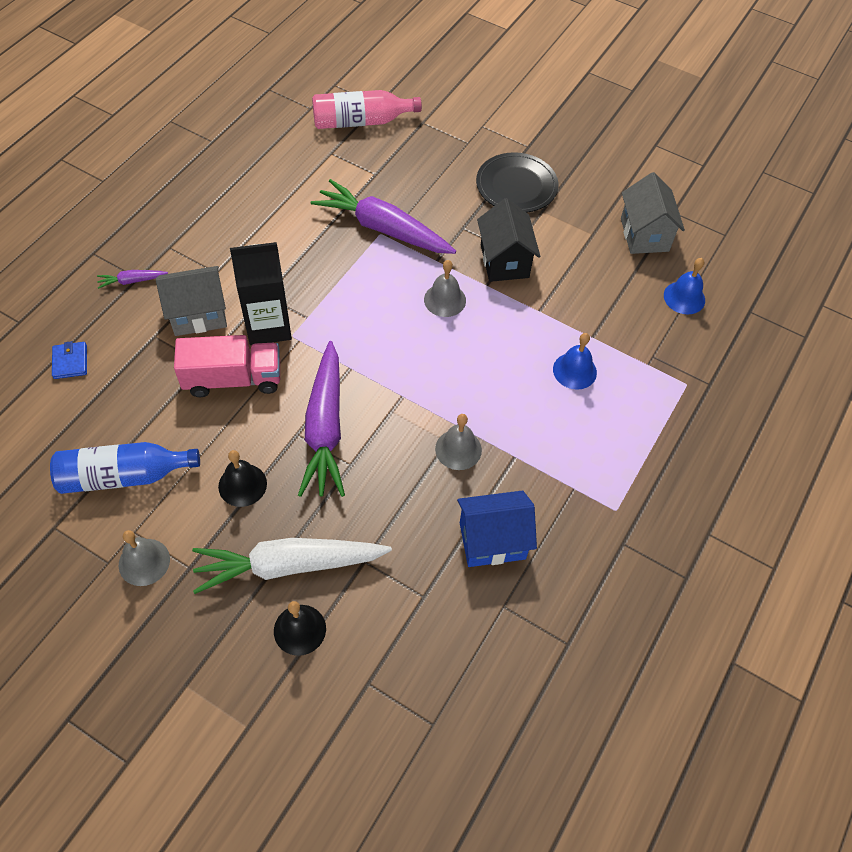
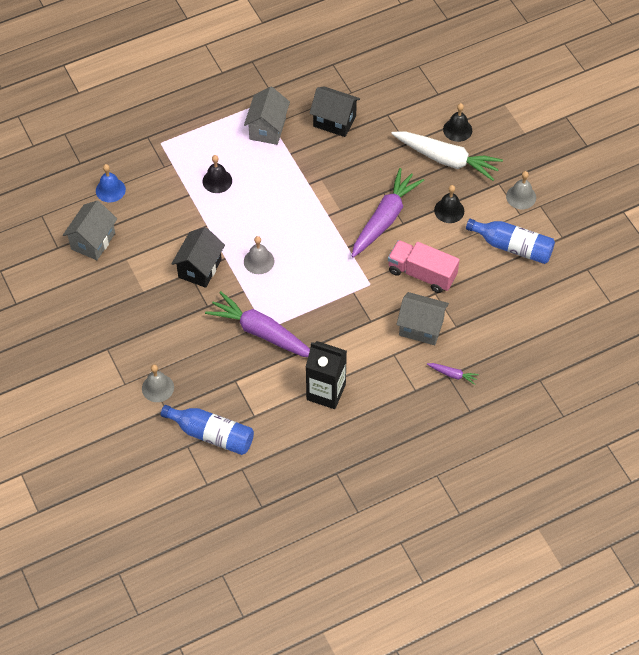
camera: 145 degrees left, 0 degrees up
blue wallet [52,341,87,379] -> none
black carton [230,242,292,345] -> black carton moved to [306,341,347,409]
purple carrot [311,179,456,254] -> purple carrot turned 150 degrees clockwise [205,291,310,357]
pink bottle [312,90,422,129] -> blue bottle [161,405,254,455]
grey bell [435,414,482,470] -> grey bell moved to [142,364,174,402]
blue house [457,491,537,567] -> black house [309,87,360,137]
black plate [476,152,558,213] -> none
blue bell [553,333,597,390] -> black bell [202,155,232,193]
none -> grey house [244,86,290,145]

